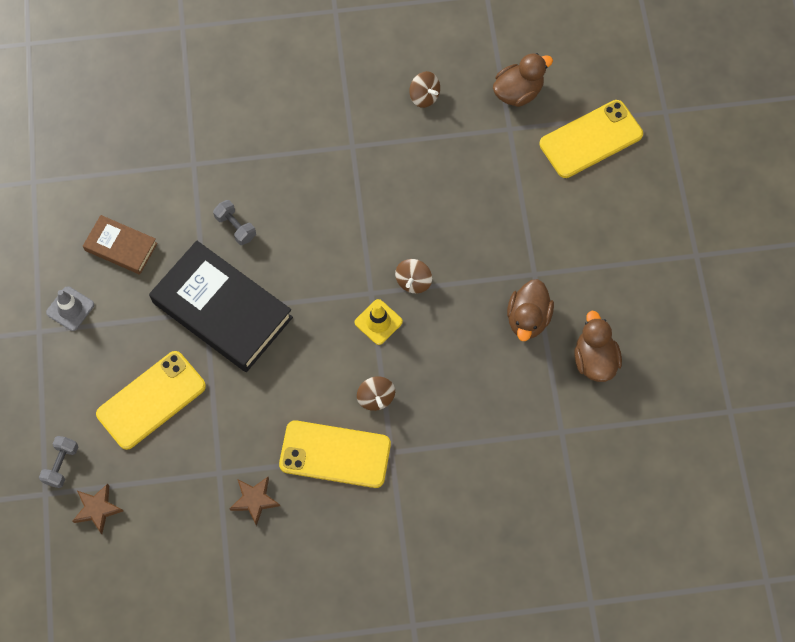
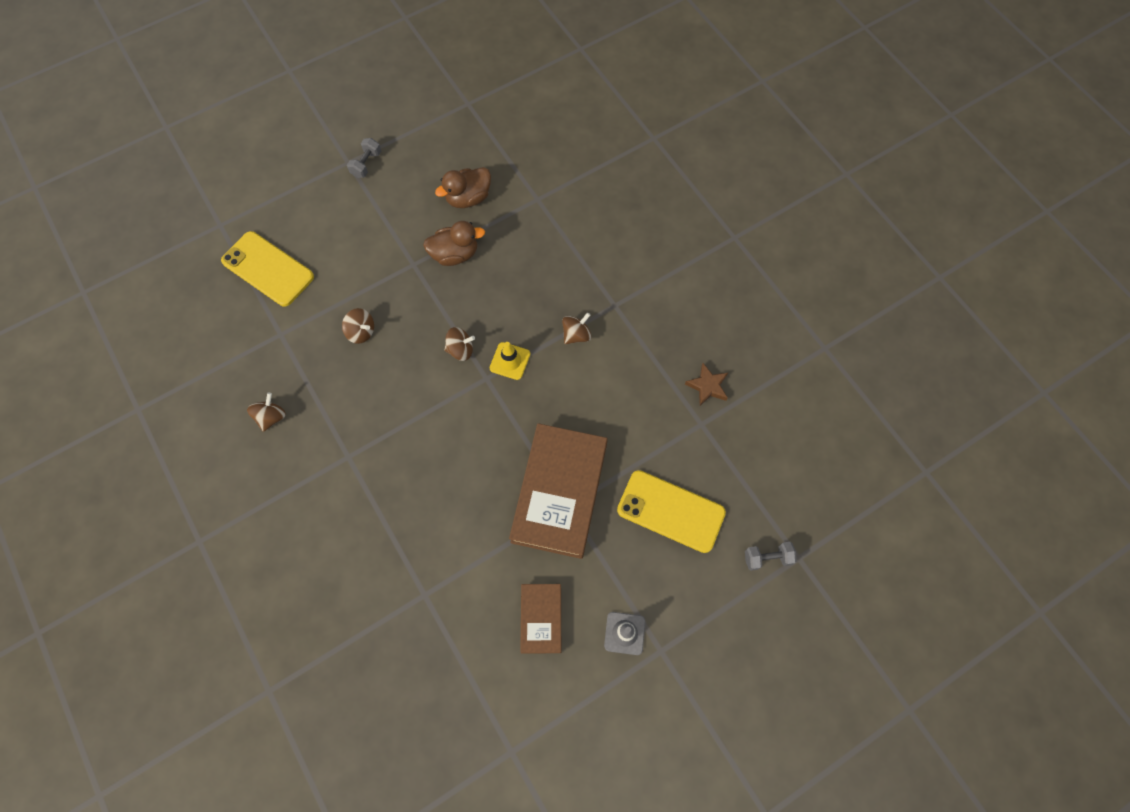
camera: 115 degrees left, 0 degrees up
brown star [73,484,123,534] -> none
black book [149,241,293,372] -> brown book [509,423,608,559]
grey dumbbell [213,200,256,245] -> grey dumbbell moved to [347,138,381,178]
yellow phone [279,420,391,488] -> none
brown duck [493,53,553,107] -> none
none -> brown spinning top [342,308,374,344]

